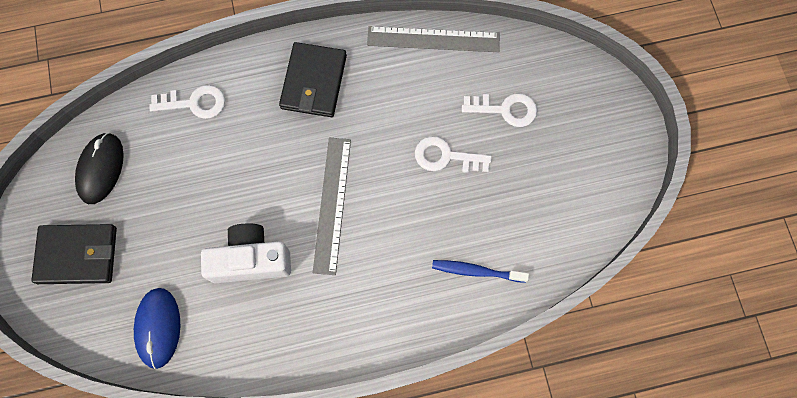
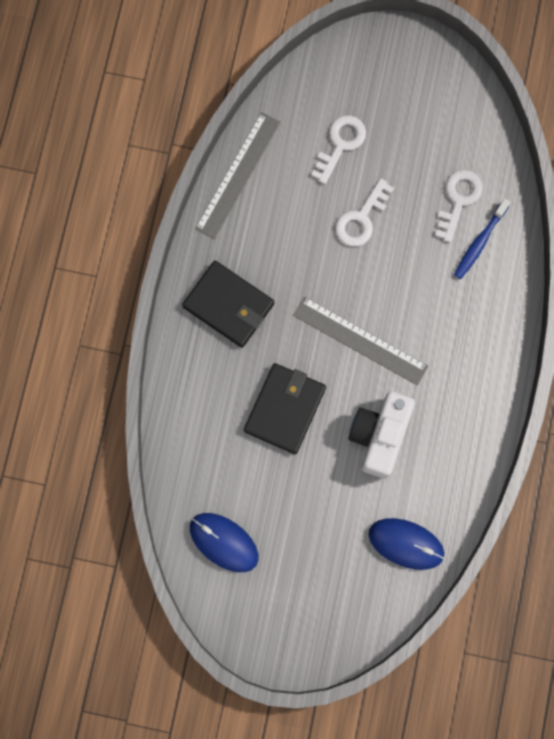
camera: 65 degrees left, 5 degrees up
black wallet [31,224,117,284] -> black wallet moved to [244,363,326,454]
black mouse [75,132,124,204] -> blue mouse [190,513,258,572]
white key [150,85,225,119] -> white key moved to [435,170,483,243]

